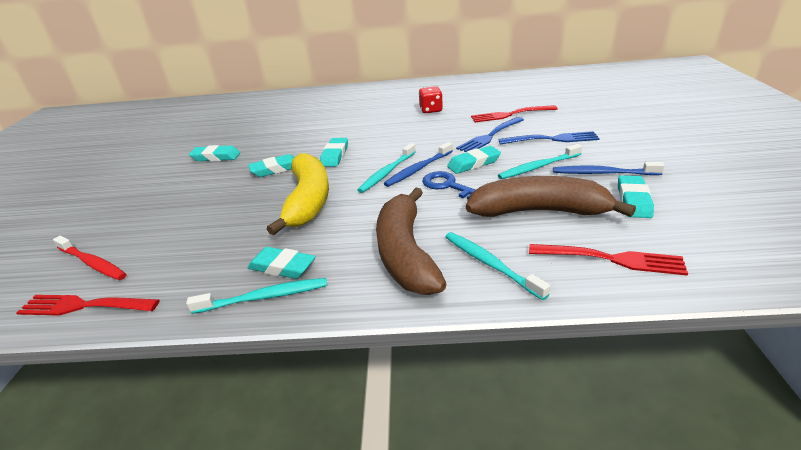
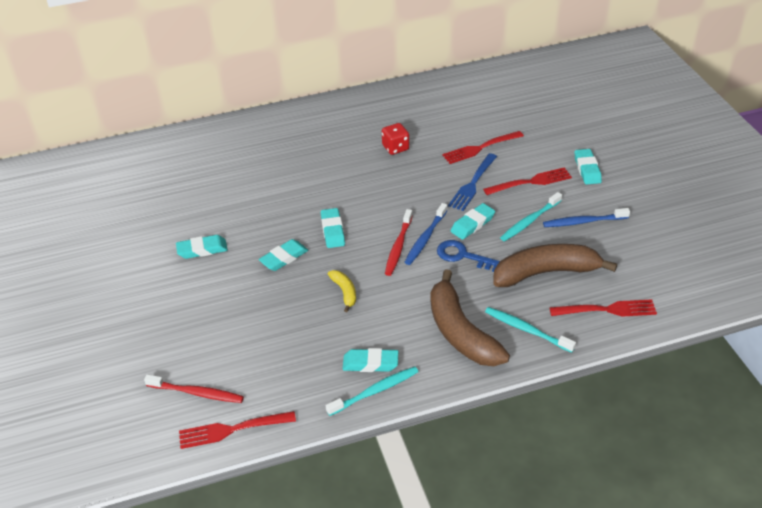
camera: 20 degrees left, 10 degrees up
yellow banana [267,153,329,236] -> yellow banana [328,270,356,312], size x0.46
turquoise toothbrush [357,143,416,193] -> red toothbrush [385,209,412,276]
blue fork [498,131,600,144] -> red fork [483,167,572,195]
turquoise eraser [618,175,654,218] -> turquoise eraser moved to [575,149,602,185]

